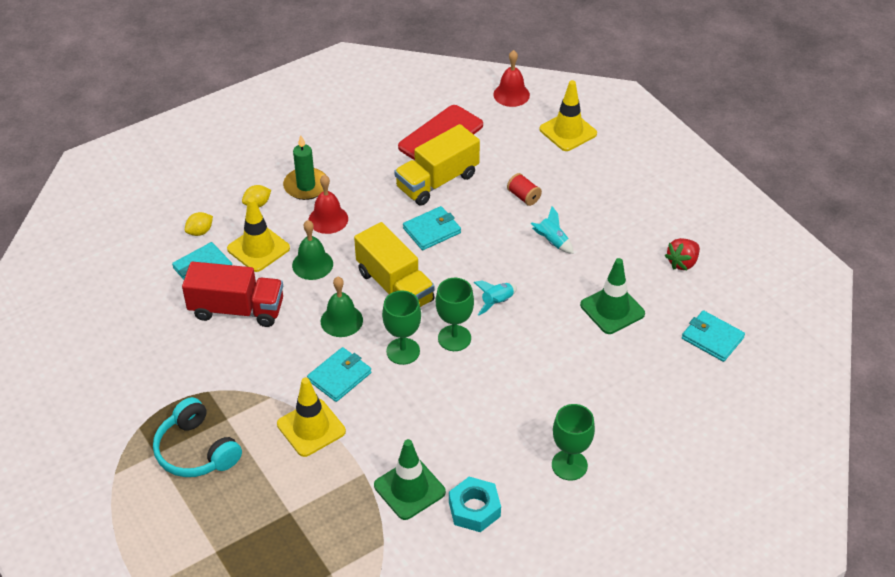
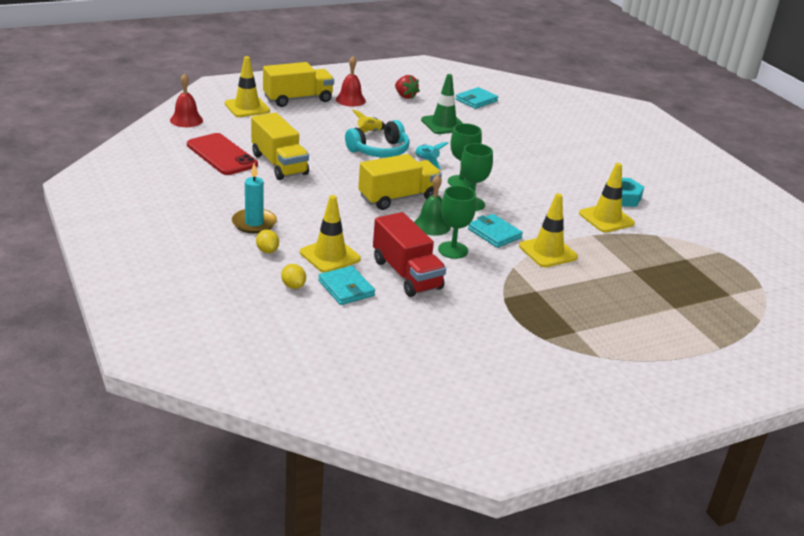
camera: 85 degrees left, 15 degrees down
turquoise headphones [153,397,242,477] -> turquoise headphones moved to [345,120,410,157]
red truck [182,261,283,327] -> red truck turned 135 degrees clockwise [373,212,446,297]
green candle [283,135,326,200] -> turquoise candle [232,164,277,234]
green bell [292,220,333,280] -> none
red bell [309,175,348,234] -> red bell moved to [336,56,366,107]
green traffic cone [374,439,446,520] -> yellow traffic cone [579,163,635,232]
turquoise wallet [403,206,461,250] -> none
red spool [507,173,542,206] -> none
turquoise rocket [531,206,574,254] -> yellow rocket [352,110,385,133]
green goblet [552,404,595,480] -> green goblet moved to [438,186,476,259]
none -> yellow truck [263,62,334,107]

